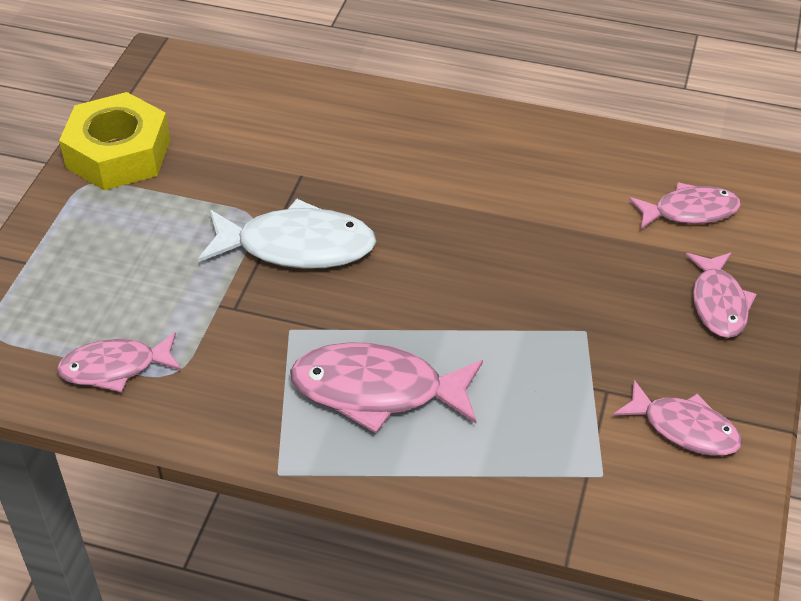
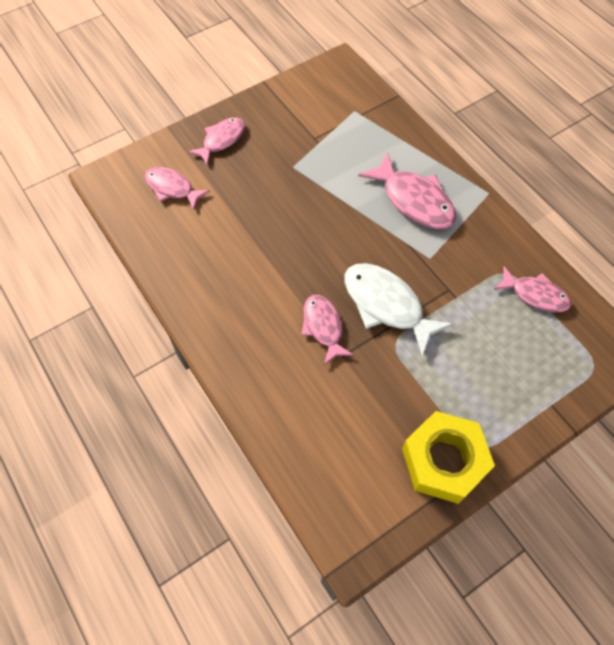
camera: 140 degrees left, 15 degrees up
pink fish [613,380,742,456] -> pink fish moved to [301,295,354,365]

